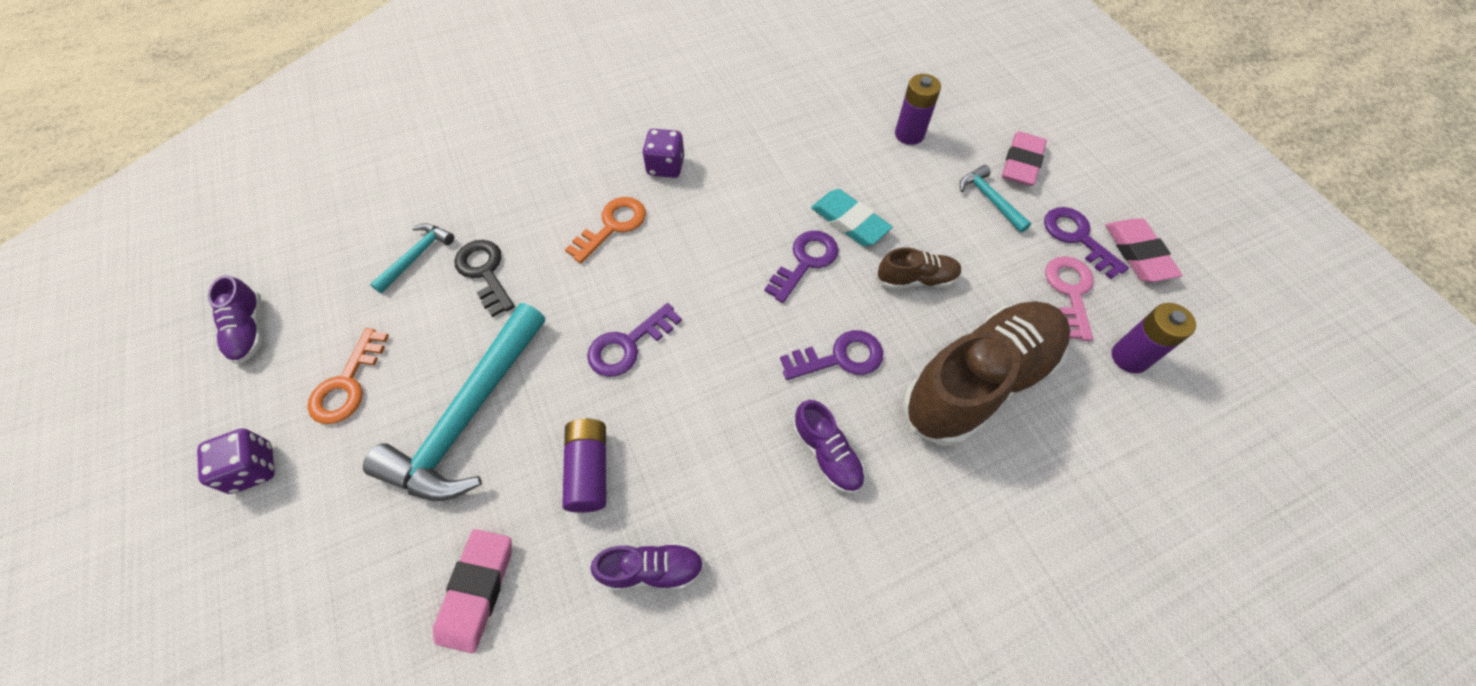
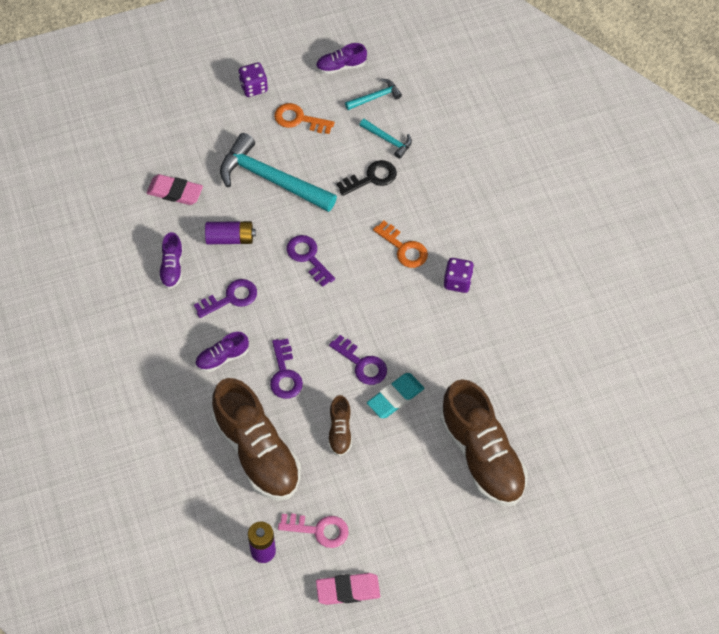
camera: 95 degrees right, 0 degrees up
purple battery [895,74,941,145] -> brown shoe [440,379,528,506]
turquoise hammer [960,165,1031,233] -> turquoise hammer moved to [345,79,402,110]
pink eraser [1002,131,1047,186] -> none
purple key [1044,207,1129,279] -> purple key moved to [194,279,257,318]

